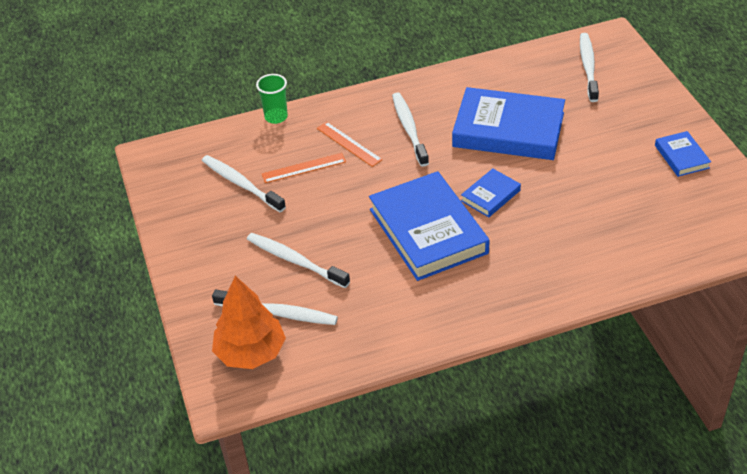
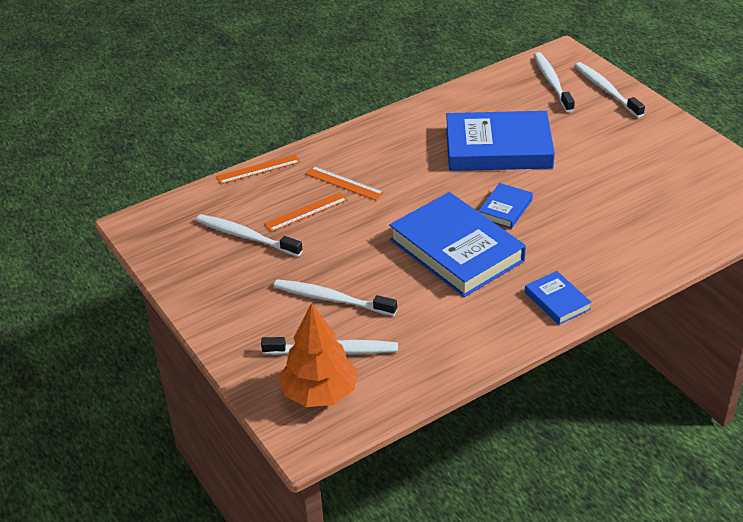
camera: 15 degrees left, 5 degrees down
green cup [256,74,288,124] -> orange ruler [216,154,300,184]
white toothbrush [392,92,429,167] -> white toothbrush moved to [574,62,645,118]
blue book [655,131,711,177] -> blue book moved to [525,271,592,325]

